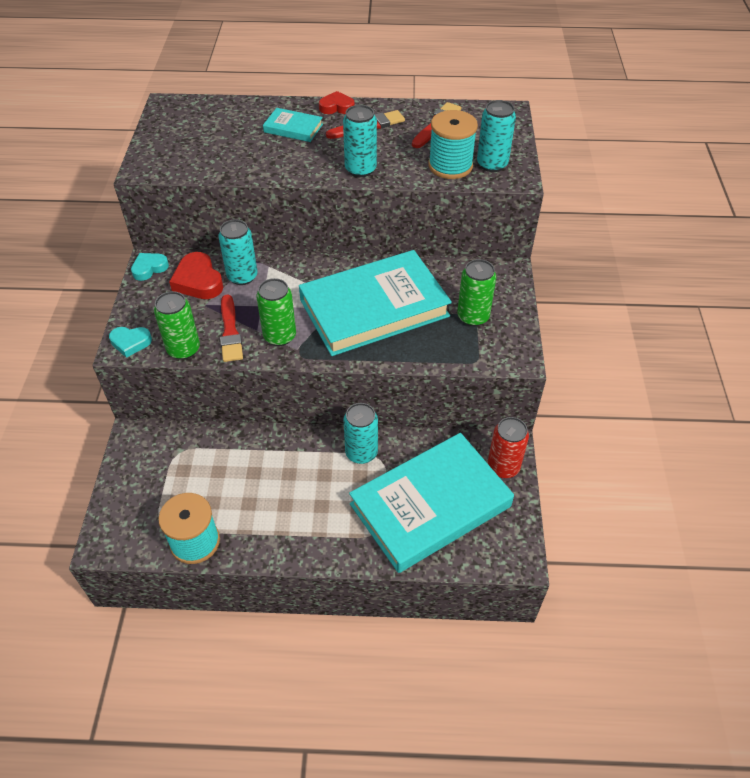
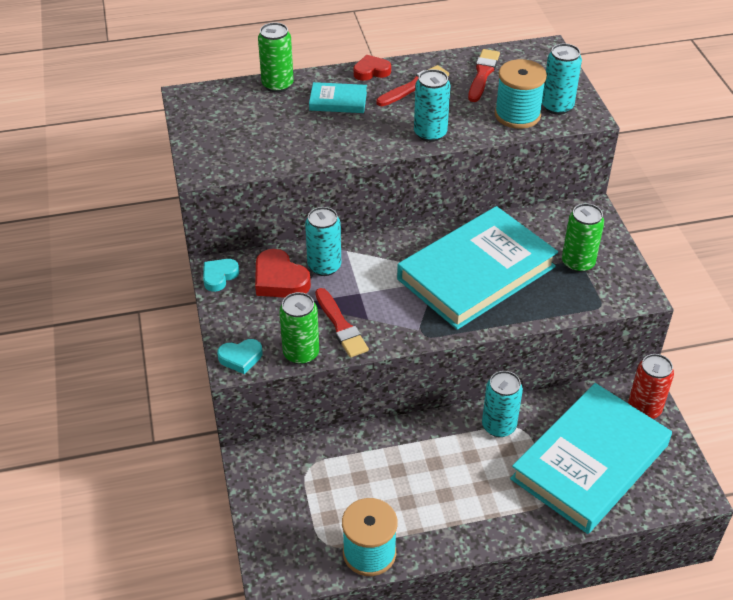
camera: 15 degrees left, 5 degrees down
green can [256,278,296,346] -> green can moved to [258,22,294,93]

